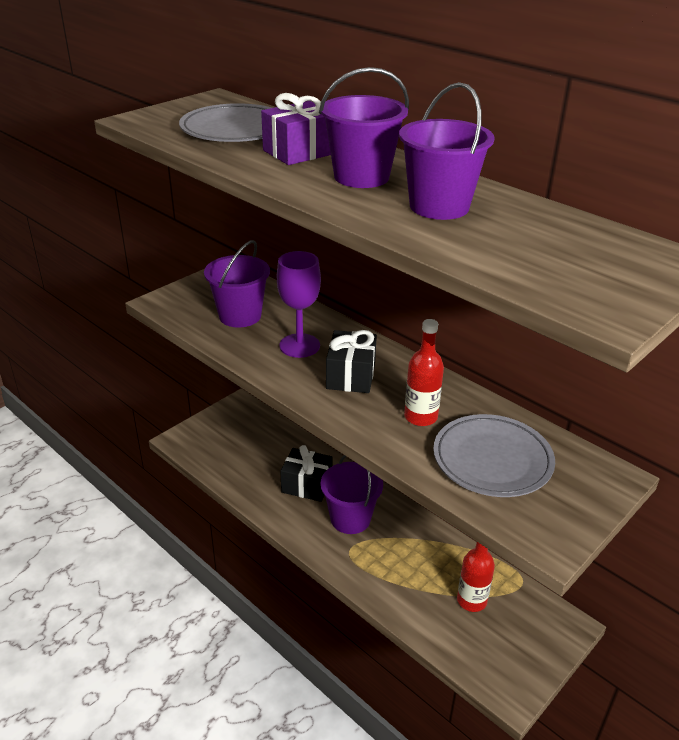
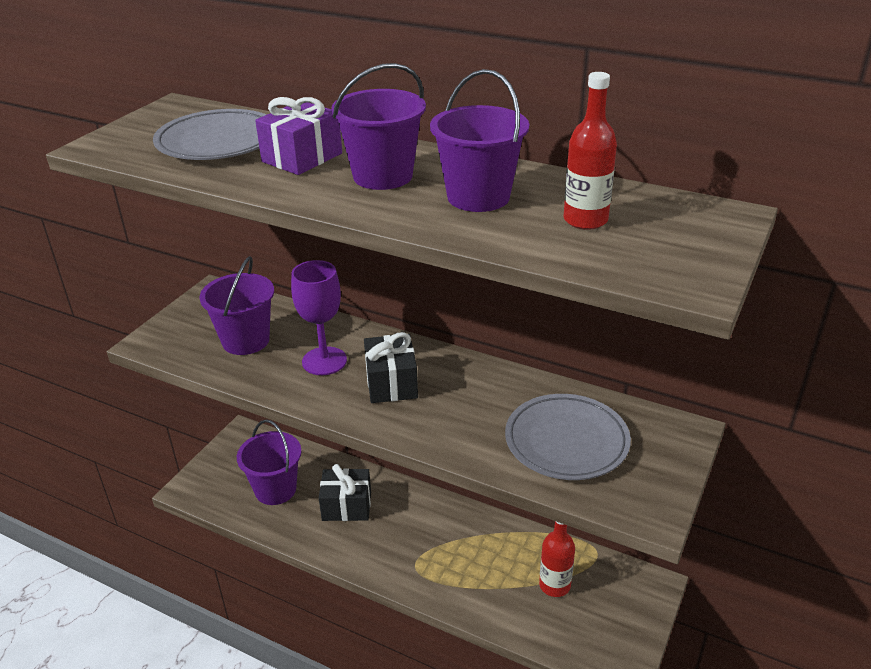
camera: 15 degrees left, 0 degrees up
purple bucket [320,455,383,534] -> purple bucket moved to [237,419,302,505]
red bottle [404,319,444,426] -> red bottle moved to [564,72,617,230]

